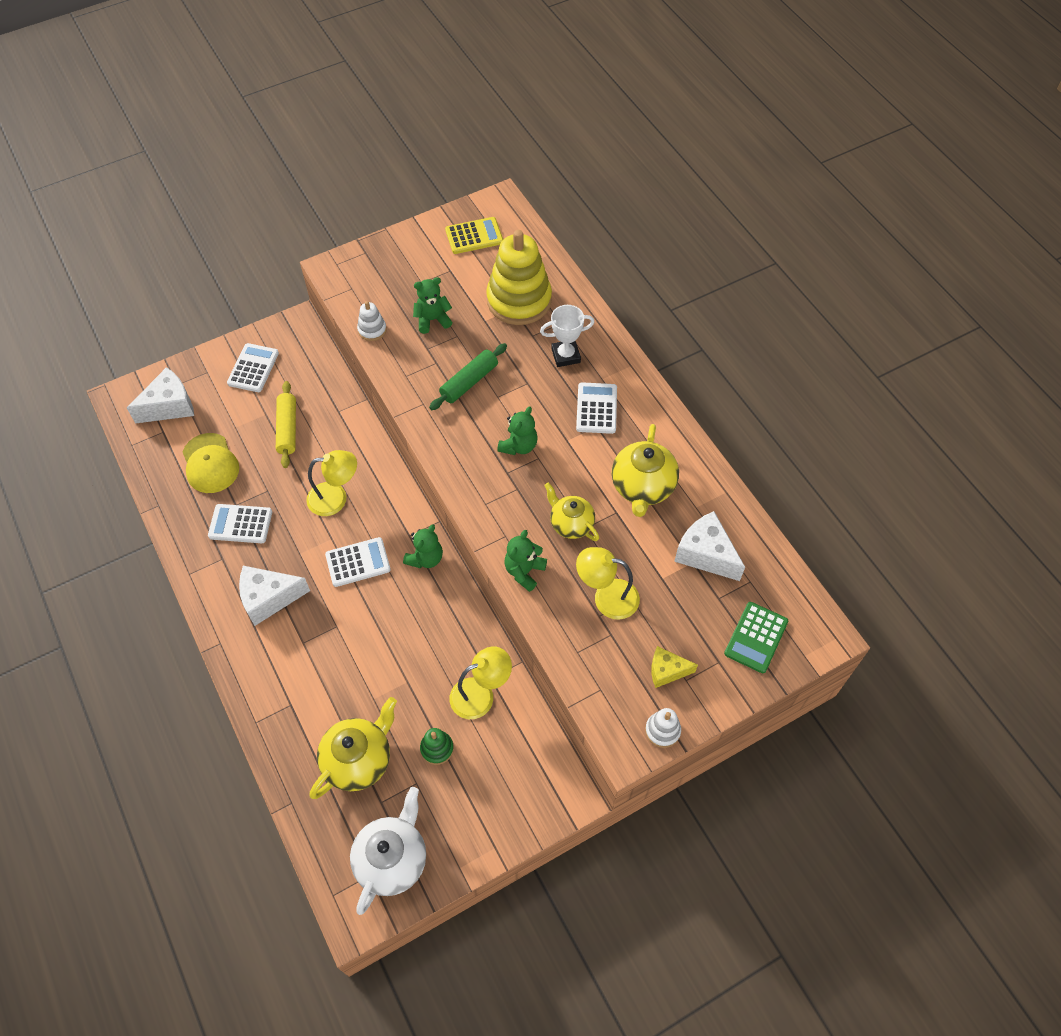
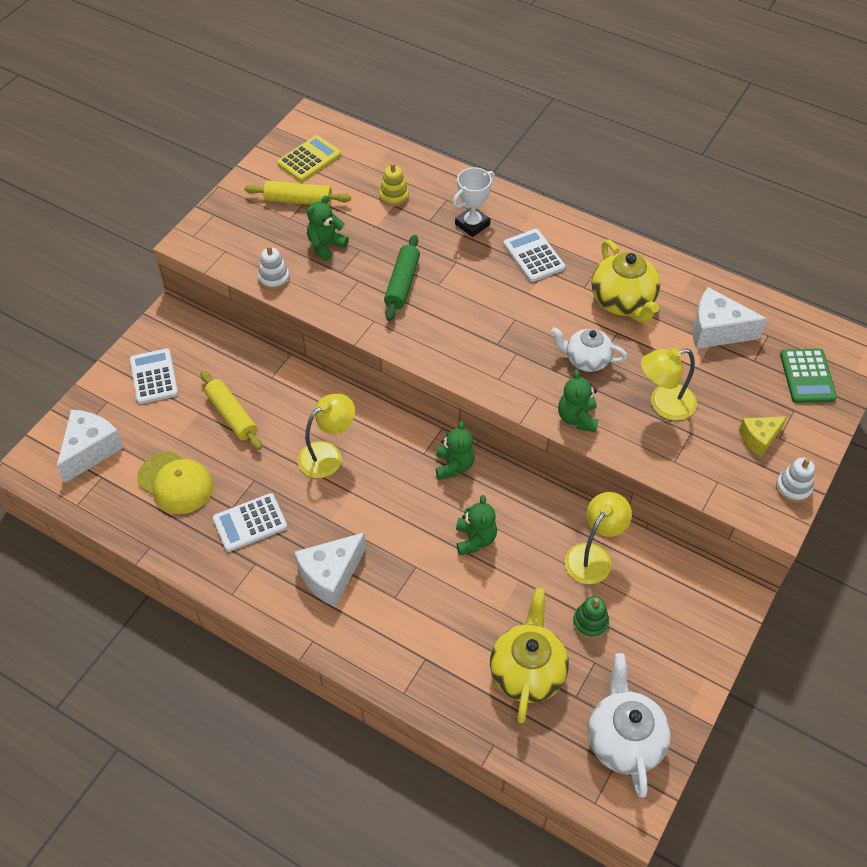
camera: 30 degrees left, 5 degrees down
white calculator [325,537,391,587] -> none
yellow stacking toy [486,230,552,325] -> yellow stacking toy [379,163,409,207], size x0.43
green teddy bear [497,406,538,455] -> green teddy bear moved to [456,495,497,555]
yellow teapot [544,482,599,541] -> white teapot [551,327,627,372]
none -> yellow rolling pin [245,180,351,206]

